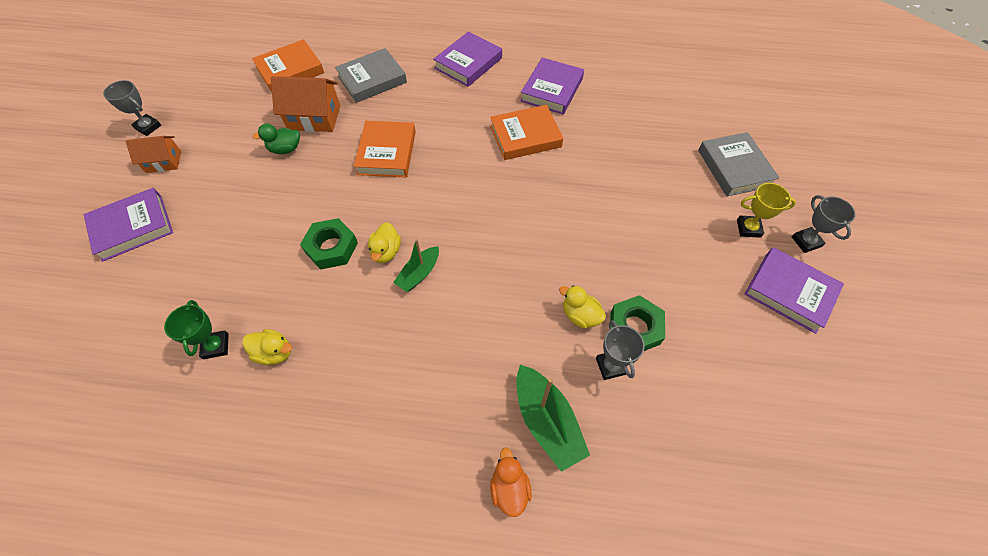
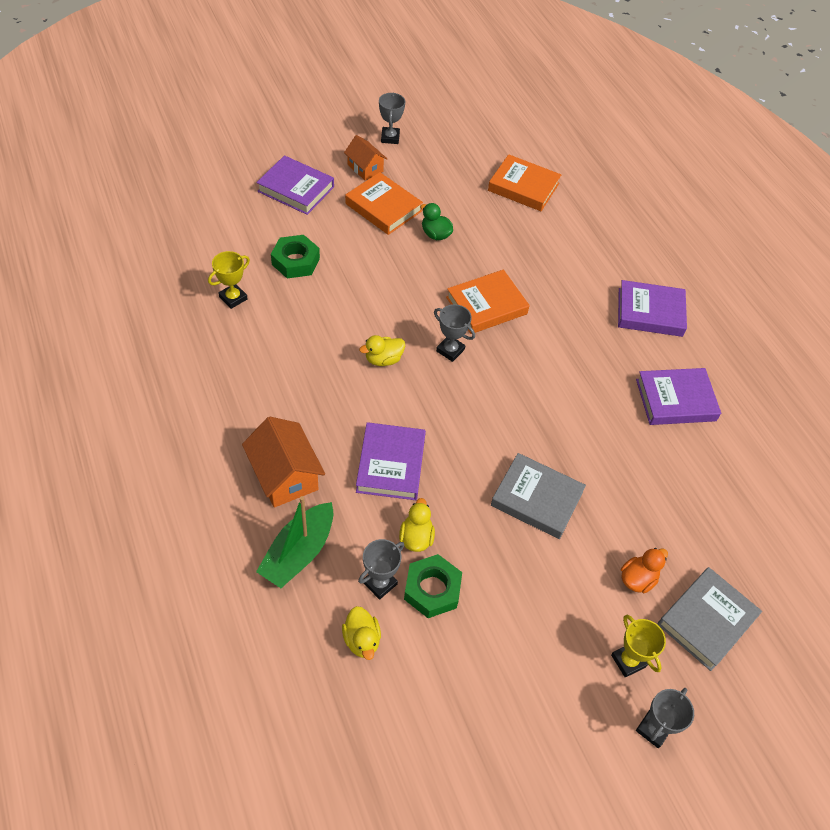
camera: 55 degrees right, 5 degrees down
green trophy [164,300,229,359] -> yellow trophy [208,251,250,309]
yellow duck [242,329,292,365] -> yellow duck moved to [342,606,381,660]
orange house [271,76,340,132] -> orange house moved to [242,417,325,507]
green nut [300,218,358,270] -> green nut moved to [271,235,320,279]
grey book [335,48,407,103] -> grey book moved to [491,453,586,539]
green boat [393,239,439,292] -> none
orange book [490,105,563,160] -> orange book moved to [345,172,423,235]
orange duck [490,447,532,517] -> orange duck moved to [621,548,668,593]
purple book [745,247,844,334] -> purple book moved to [356,422,426,500]
none -> grey trophy [434,304,475,362]

